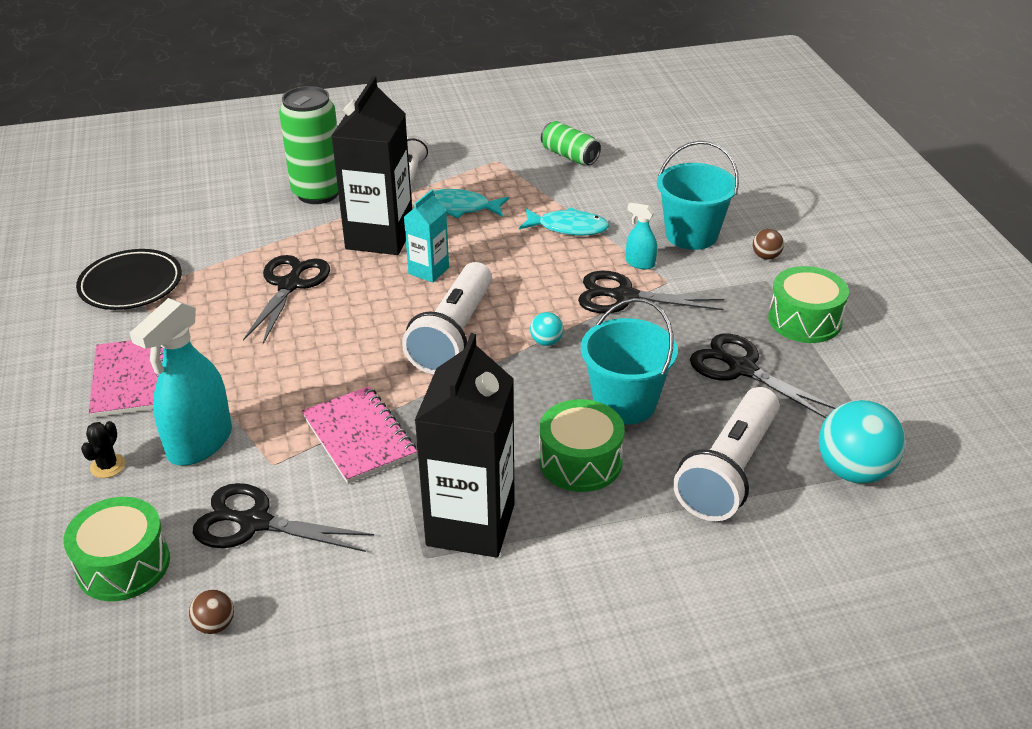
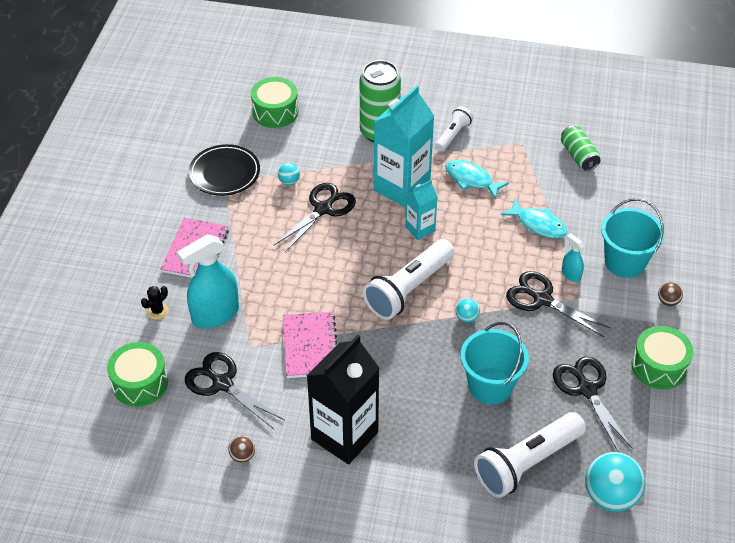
camera: 25 degrees right, 10 degrees up
brown ball [189,589,234,634] -> brown ball moved to [228,436,255,463]
black carton [332,76,412,255] -> turquoise carton [374,86,434,208]
green drum [539,399,625,492] -> green drum moved to [251,77,298,128]
none -> turquoise ball [278,163,300,185]

